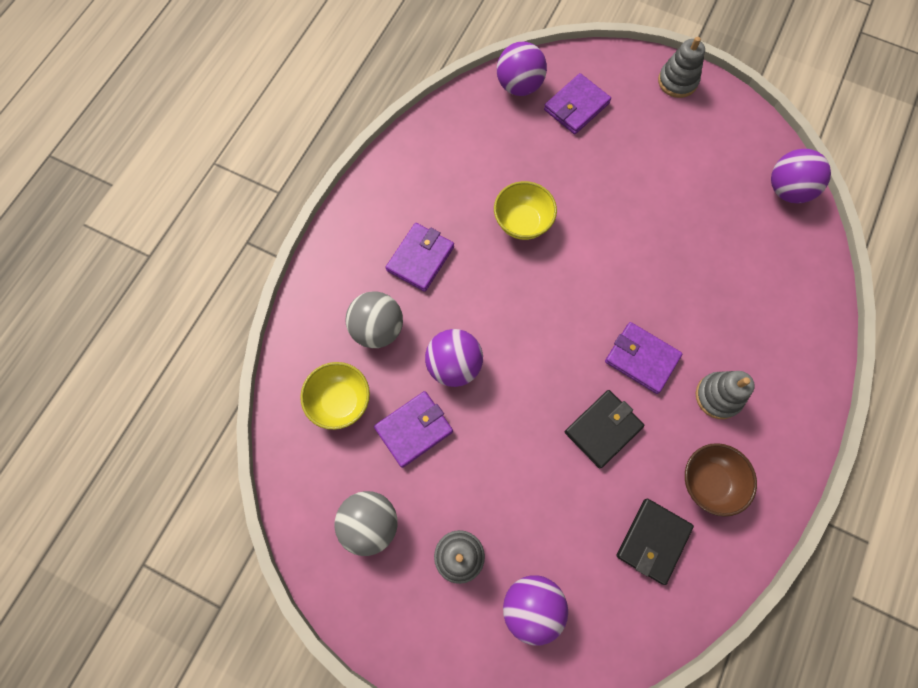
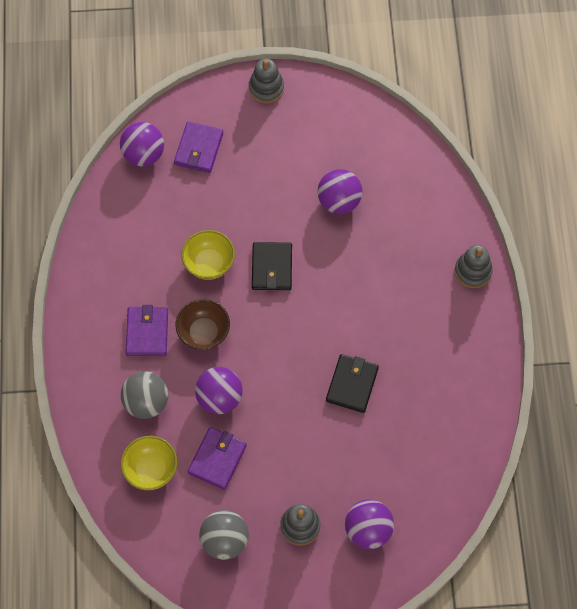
camera: 30 degrees left, 5 degrees down
purple wallet [605,322,682,394] -> none
black wallet [616,499,694,585] -> black wallet moved to [252,242,292,290]
brown bowl [685,443,757,517] -> brown bowl moved to [175,299,230,350]
grey stacking toy [696,371,755,419] -> grey stacking toy moved to [455,245,493,288]
purple ball [771,149,831,203] -> purple ball moved to [317,169,362,214]

